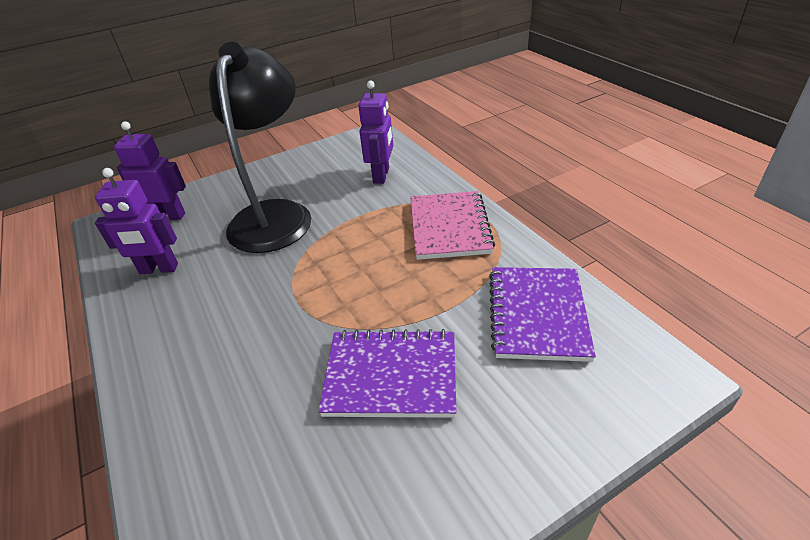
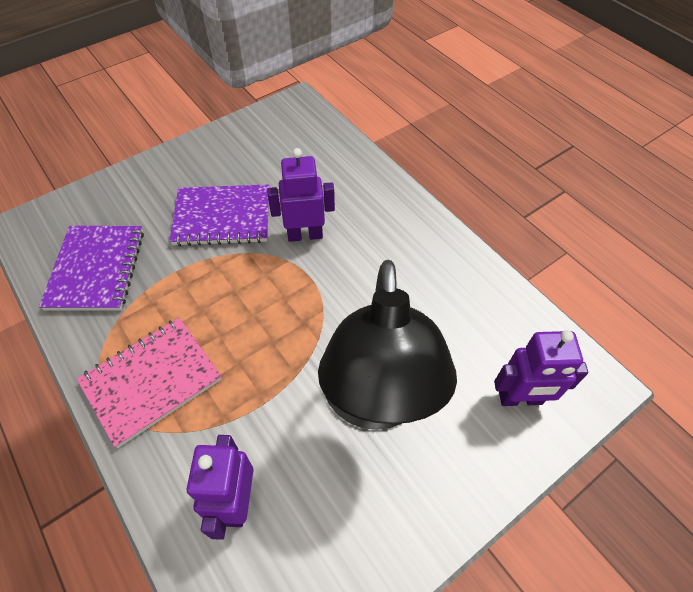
camera: 170 degrees right, 15 degrees up
purple robot [95,168,178,274] -> purple robot moved to [267,148,335,242]
pink notebook [411,191,495,260] -> pink notebook turned 60 degrees clockwise [77,318,222,448]

